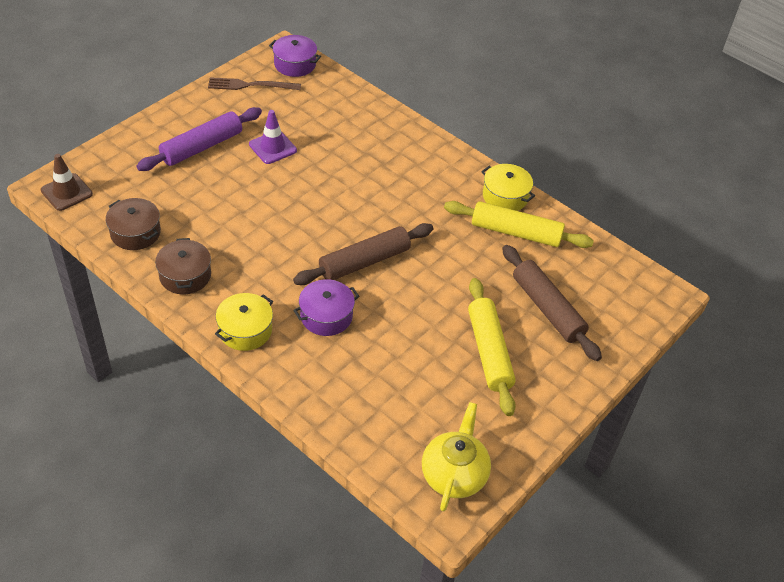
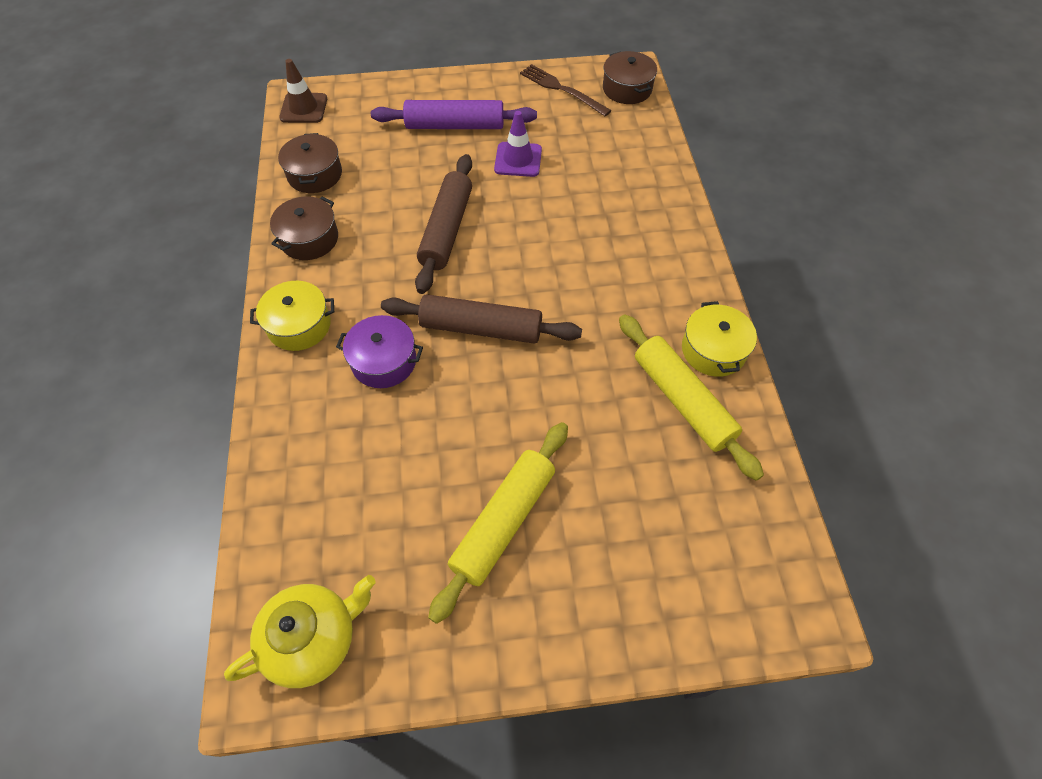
camera: 45 degrees right, 10 degrees up
purple pot [269,35,321,77] -> brown pot [603,51,657,104]
brown rolling pin [502,245,602,361] -> brown rolling pin moved to [415,154,472,294]

